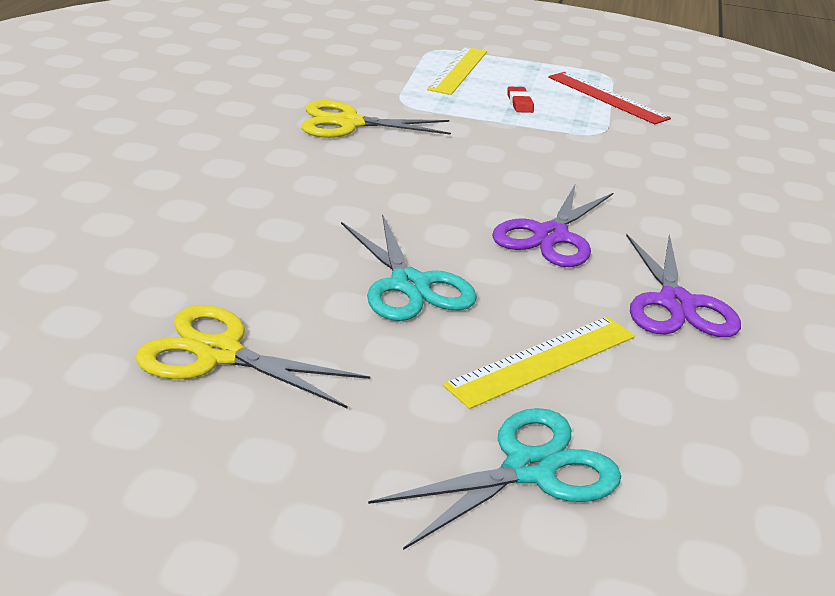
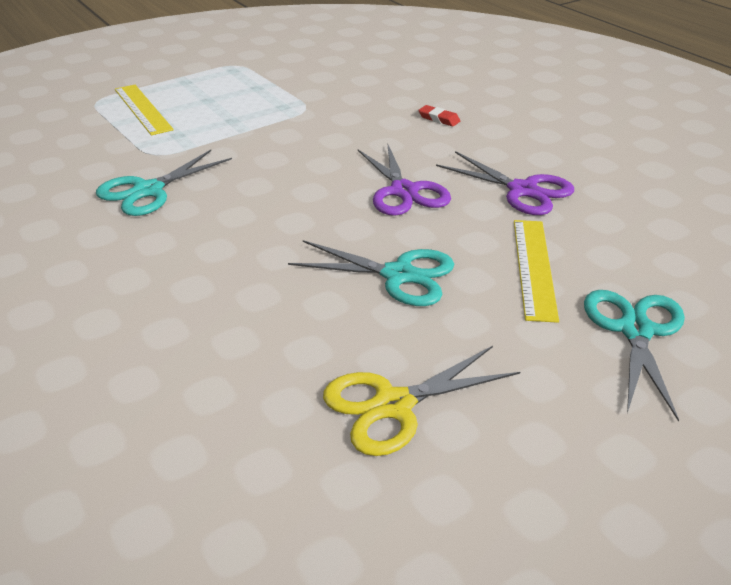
camera: 45 degrees left, 5 degrees up
yellow scissors [302,100,451,138] -> turquoise scissors [96,150,232,216]
red eraser [507,87,534,113] -> red eraser moved to [418,105,460,127]
red ruler [548,72,671,124] -> none

